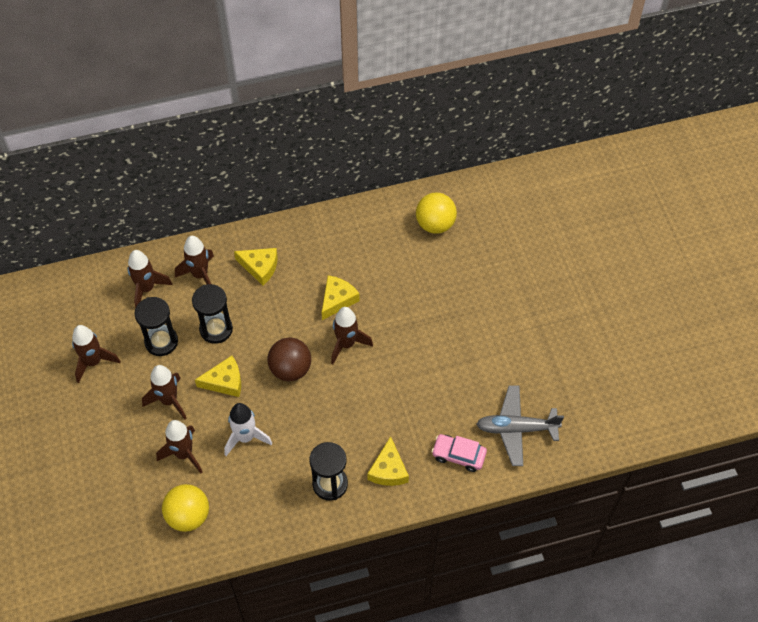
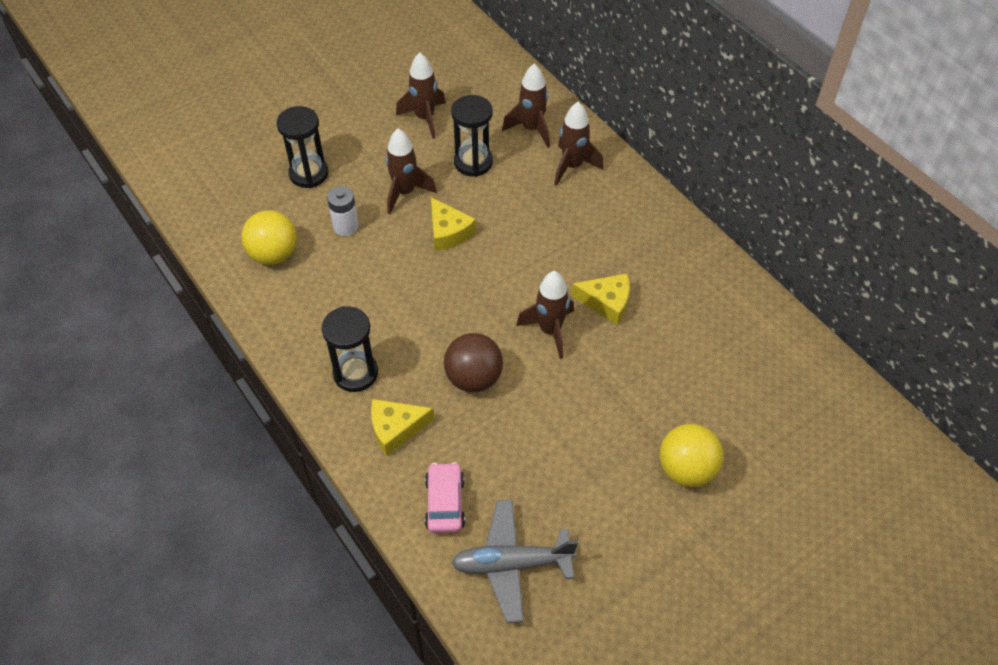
camera: 70 degrees right, 5 degrees down
brown rocket [156,420,202,473] -> white battery [327,186,359,236]
black hourglass [192,284,233,344] -> black hourglass moved to [277,106,328,188]
white rocket [224,403,272,456] -> none
yellow cheese [234,248,278,286] -> none
brown ball [267,338,311,381] -> brown ball moved to [444,333,503,392]
yellow ball [416,193,457,234] -> yellow ball moved to [659,424,723,487]
grey plane [476,385,564,466] -> grey plane turned 75 degrees counterclockwise [451,499,578,623]

